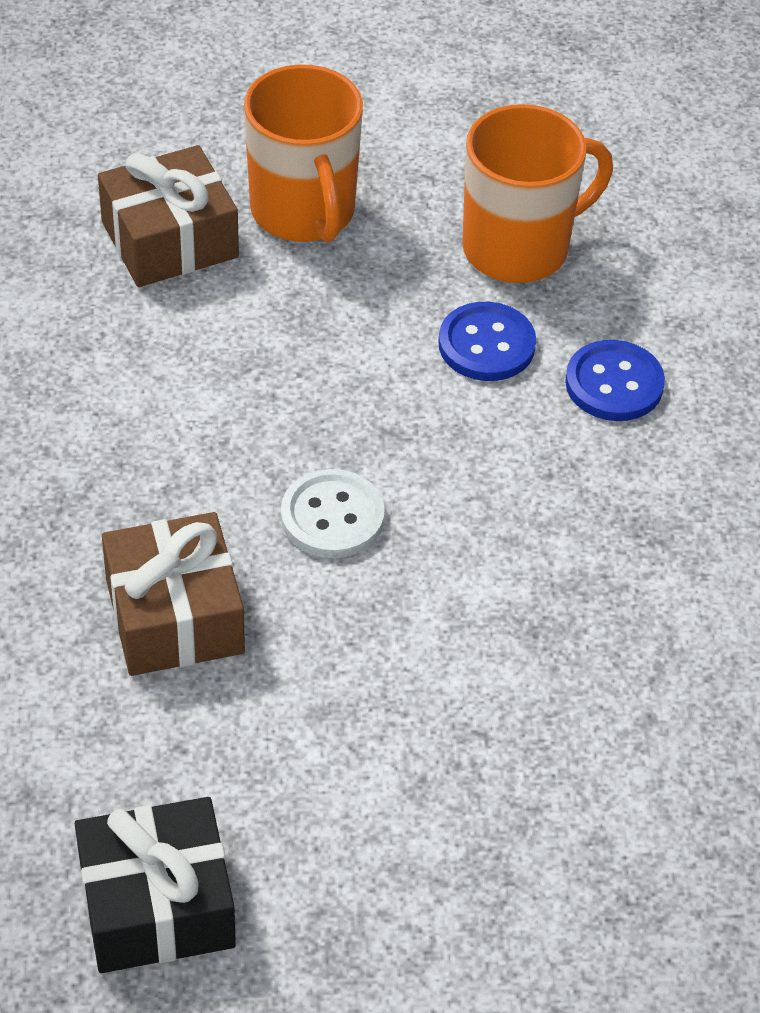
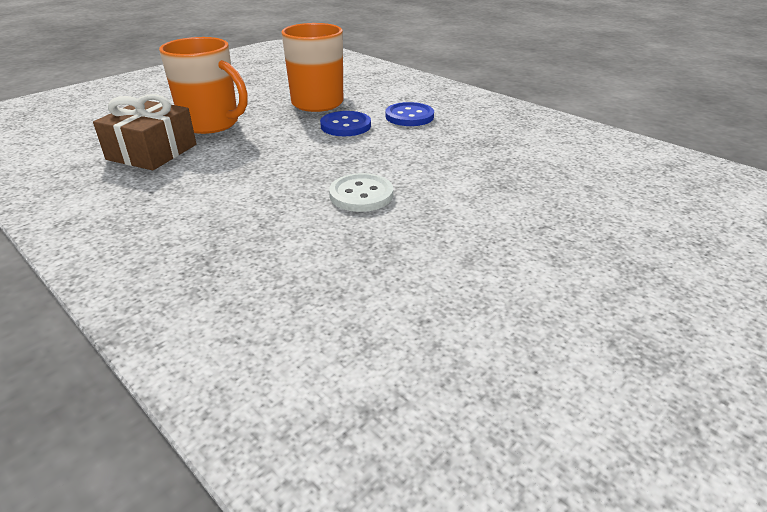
camera: 40 degrees left, 15 degrees down
black gift [75,797,236,973] -> none
brown gift [102,512,245,676] -> none

